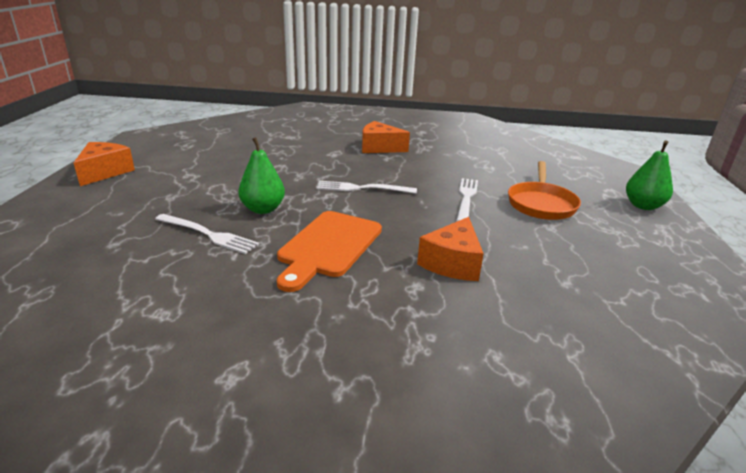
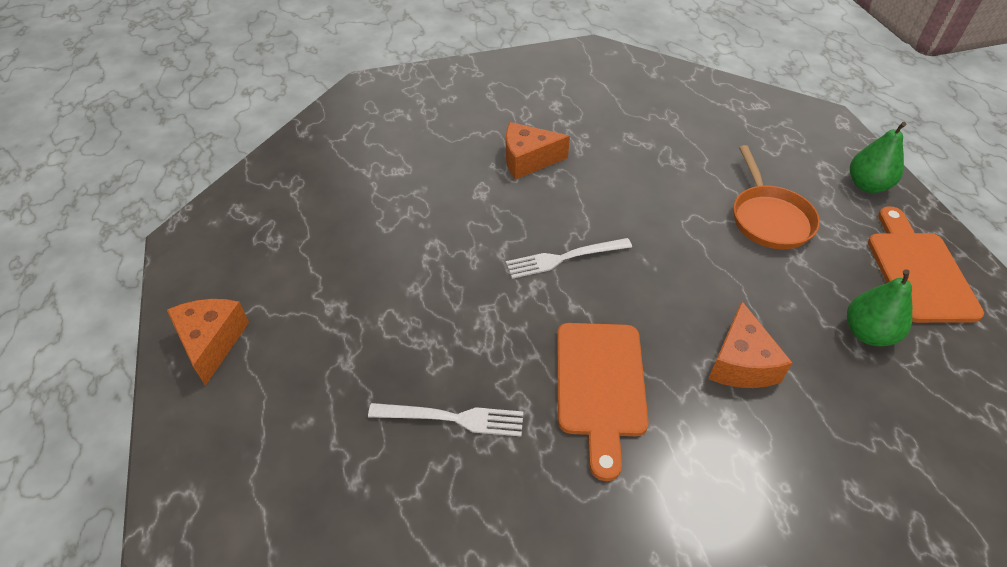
camera: 20 degrees left, 20 degrees up
green pear [238,137,285,214] -> green pear moved to [847,269,912,347]
white fork [456,178,478,222] -> none
none -> orange cutting board [868,206,984,323]

